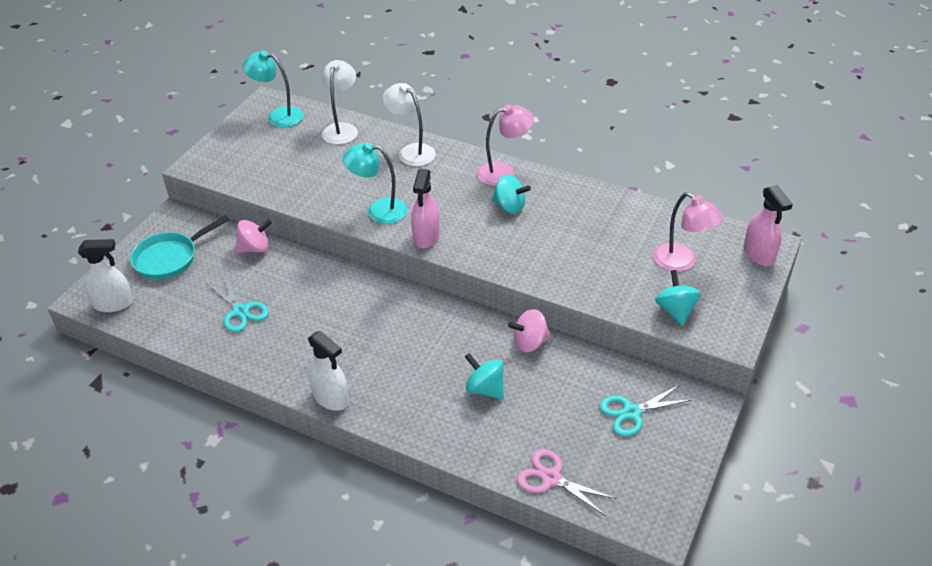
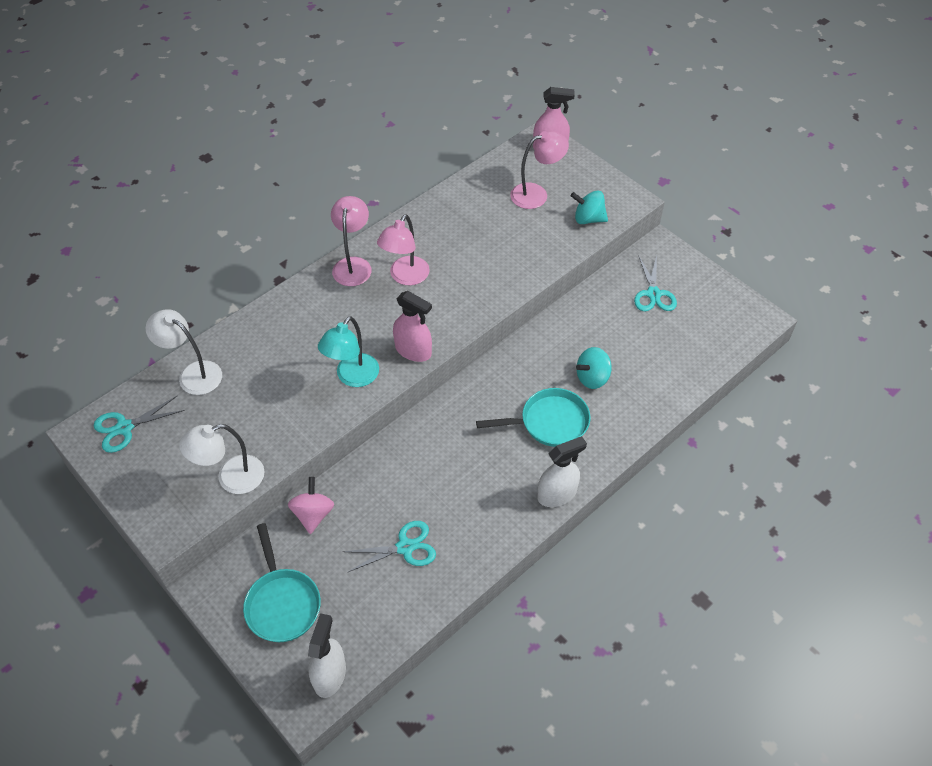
camera: 70 degrees left, 10 degrees up
turquoise lamp [242,50,303,127] -> turquoise scissors [94,396,185,453]
white lamp [383,83,436,166] -> white lamp moved to [179,424,265,494]
turquoise spinning top [491,174,531,214] -> pink lamp [377,214,430,285]
pink spinning top [508,309,551,352] -> none
pink scissors [517,449,617,516] -> none
none -> turquoise pan [476,388,590,447]

